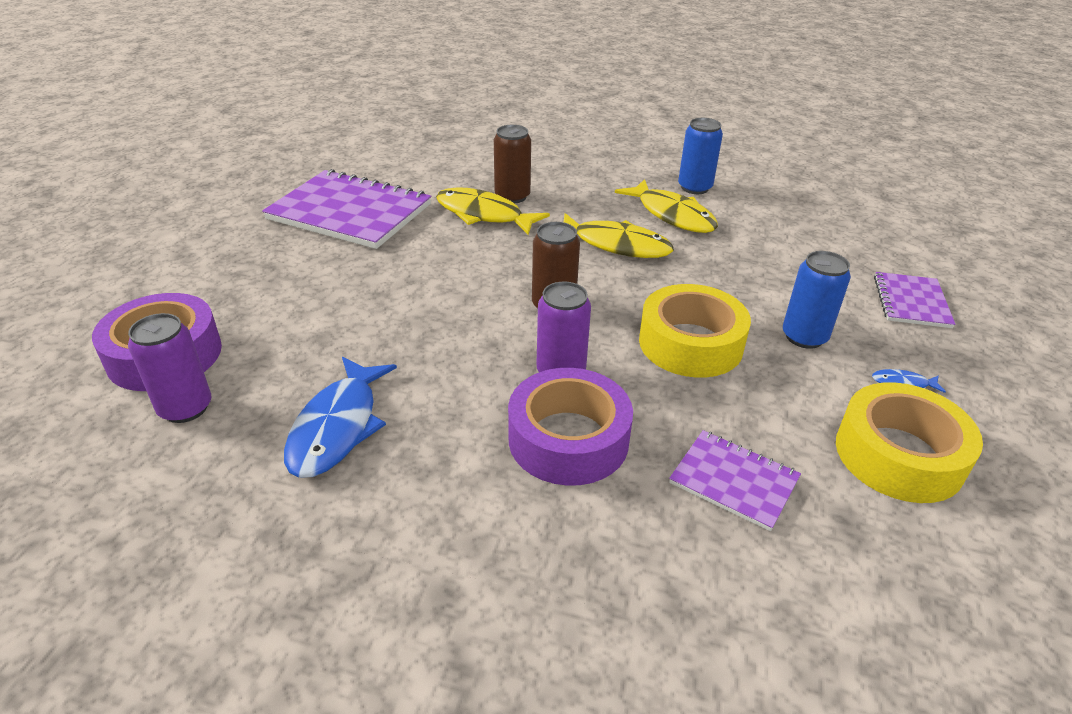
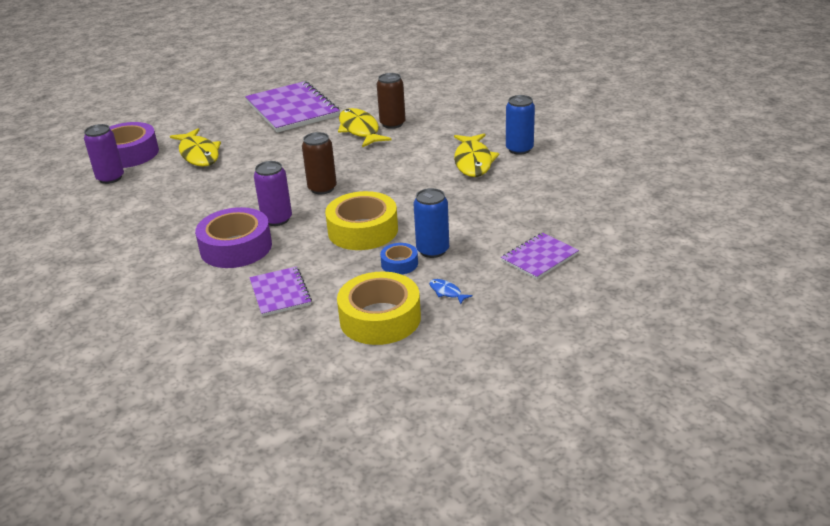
camera: 40 degrees right, 5 degrees down
blue fish [284,357,397,478] -> none
yellow fish [564,213,674,258] -> yellow fish moved to [170,128,221,167]
none -> blue tape [380,243,418,275]

